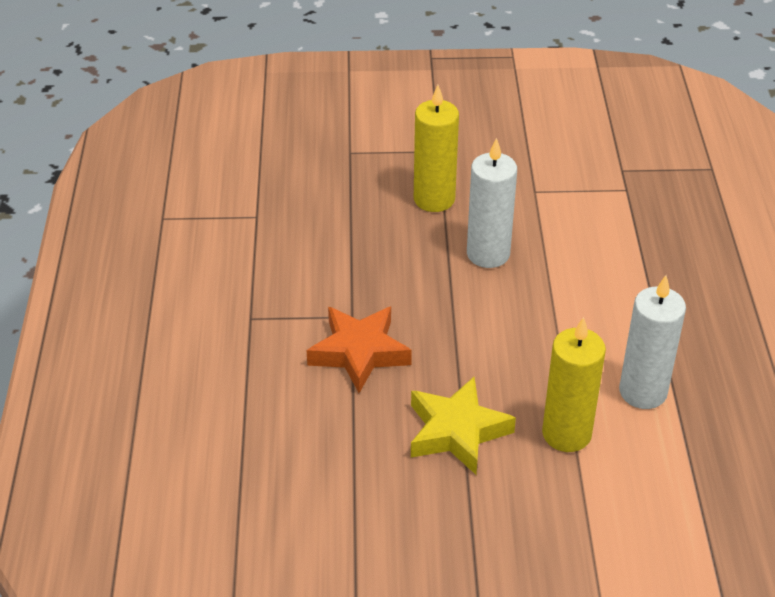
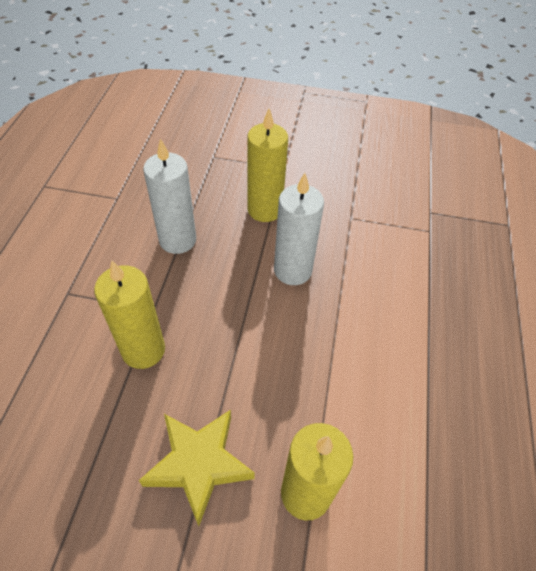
camera: 10 degrees right, 10 degrees up
orange star [306,307,412,393] -> yellow candle [94,261,165,369]
white candle [619,275,686,409] -> white candle moved to [143,139,196,254]

